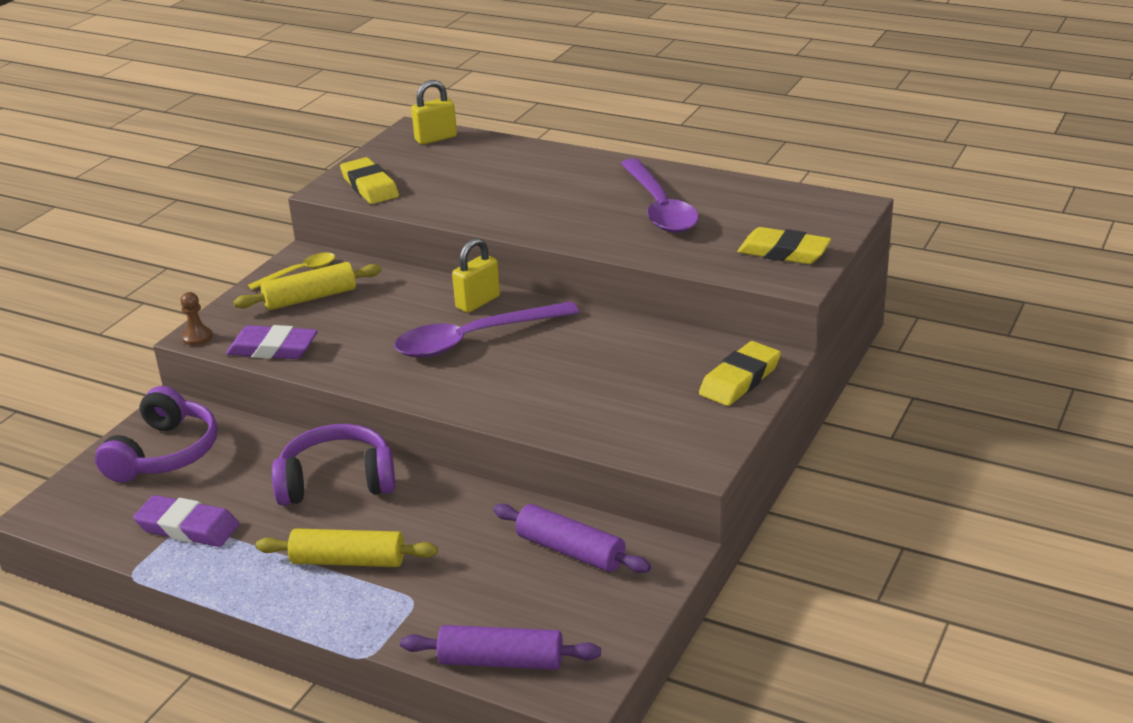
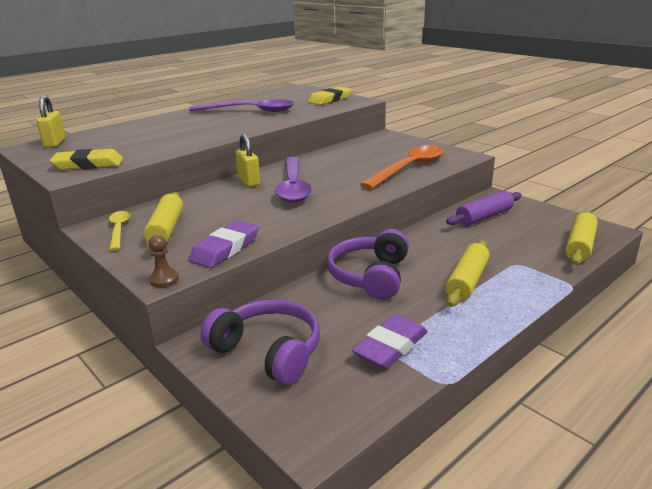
camera: 70 degrees left, 5 degrees down
purple rolling pin [400,625,601,670] -> yellow rolling pin [565,211,598,265]
yellow eraser [699,341,781,406] -> none
none -> orange spoon [360,145,445,189]

